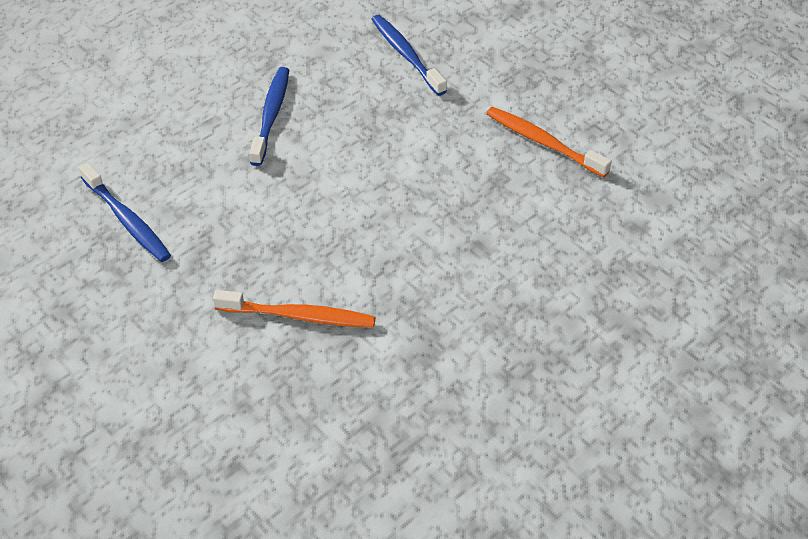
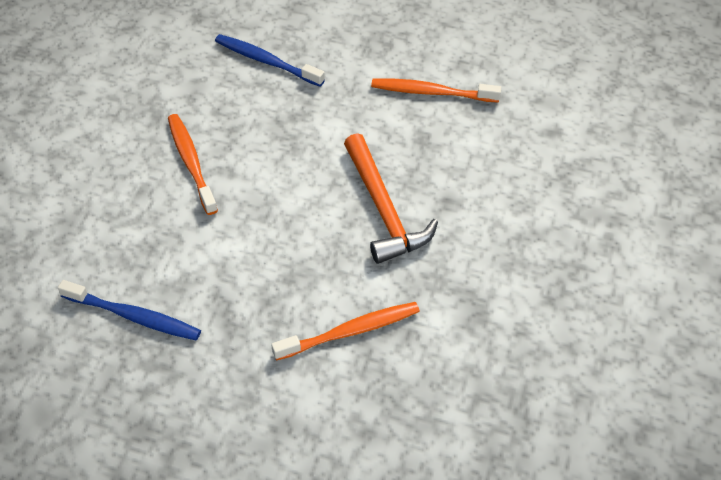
camera: 30 degrees left, 5 degrees up
blue toothbrush [250,67,289,166] -> orange toothbrush [168,114,218,215]
none -> orange hammer [344,133,438,264]

